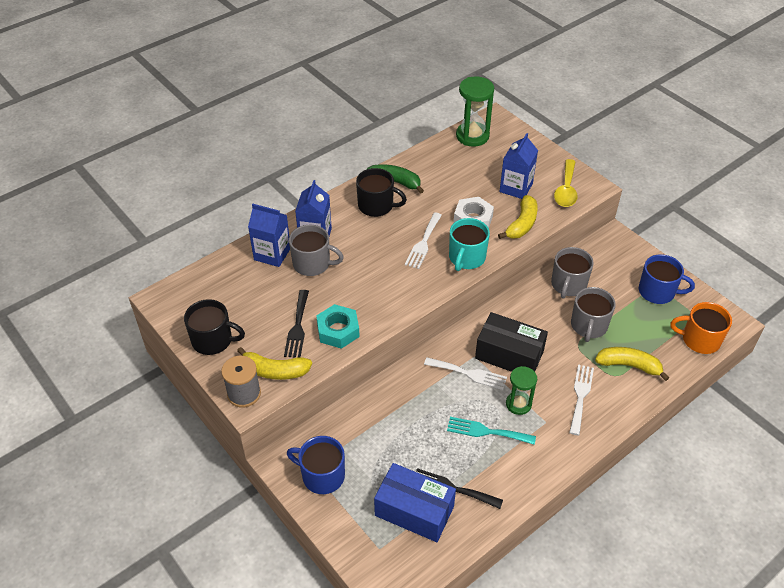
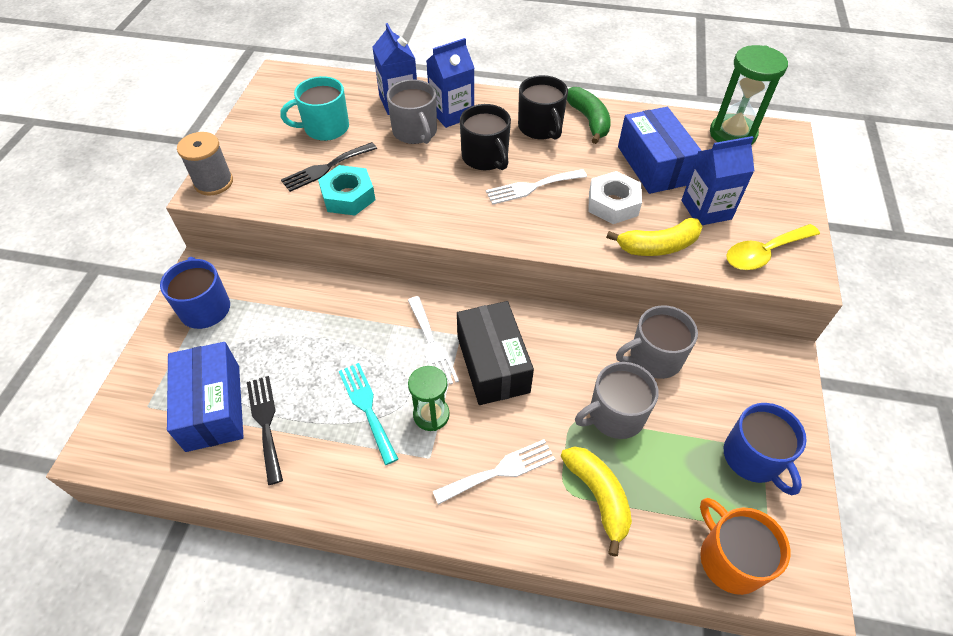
camera: 50 degrees right, 5 degrees up
black mug [184,299,245,355] -> black mug moved to [460,104,511,170]
yellow banana [237,347,312,380] -> none
turquoise mug [449,218,490,271] -> turquoise mug moved to [281,76,349,141]
none -> blue box [618,107,702,194]

